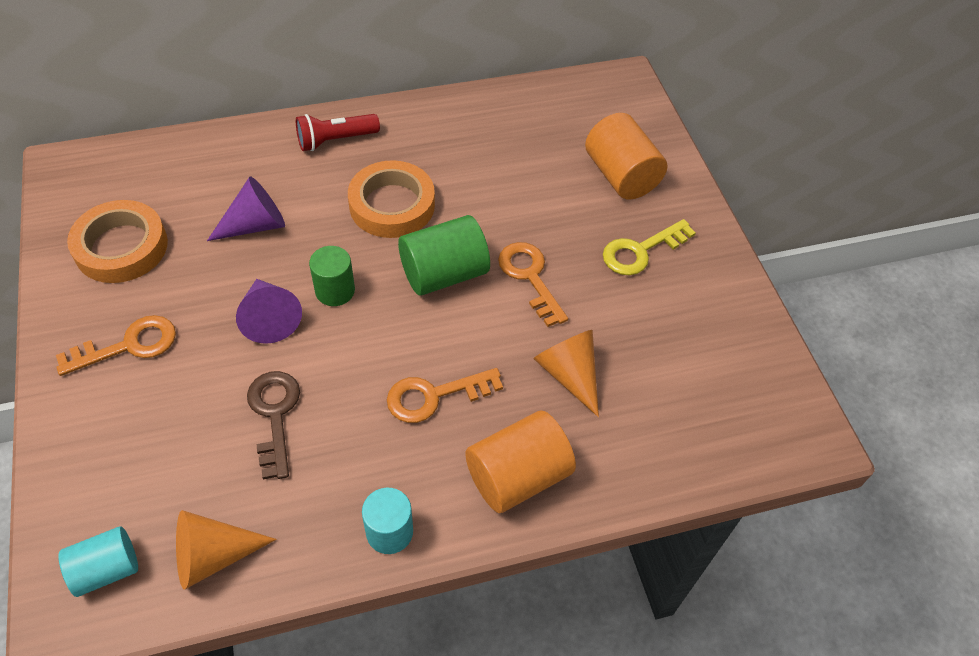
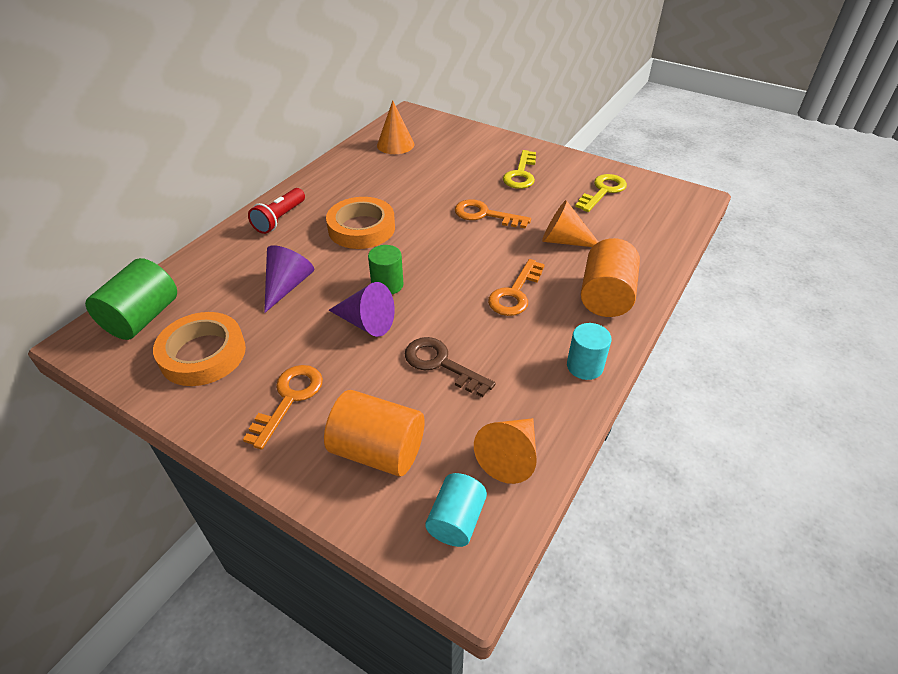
camera: 40 degrees left, 10 degrees down
green cylinder [398,215,490,295] -> green cylinder moved to [85,258,177,340]
orange cylinder [585,113,667,200] -> orange cylinder moved to [324,390,425,477]
none -> orange cone [377,101,414,154]
none -> yellow key [575,174,627,212]

